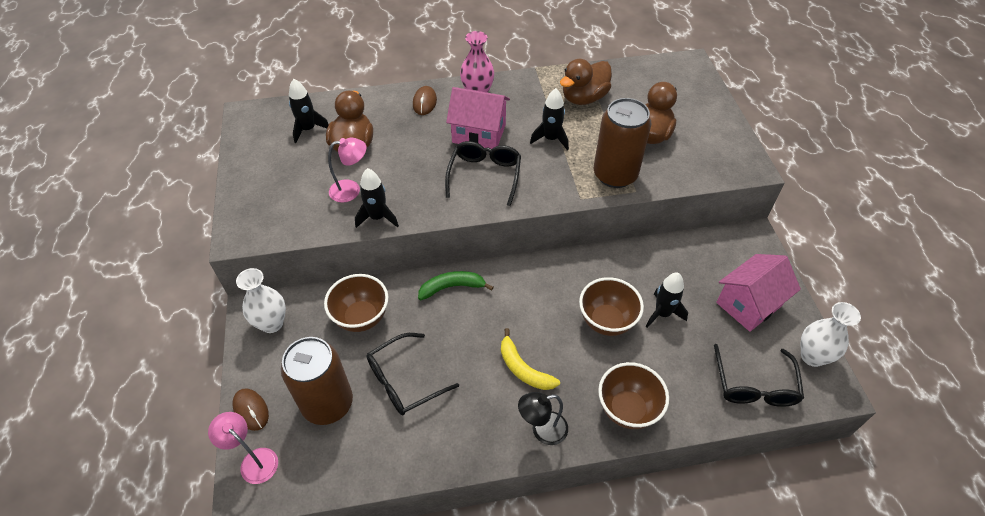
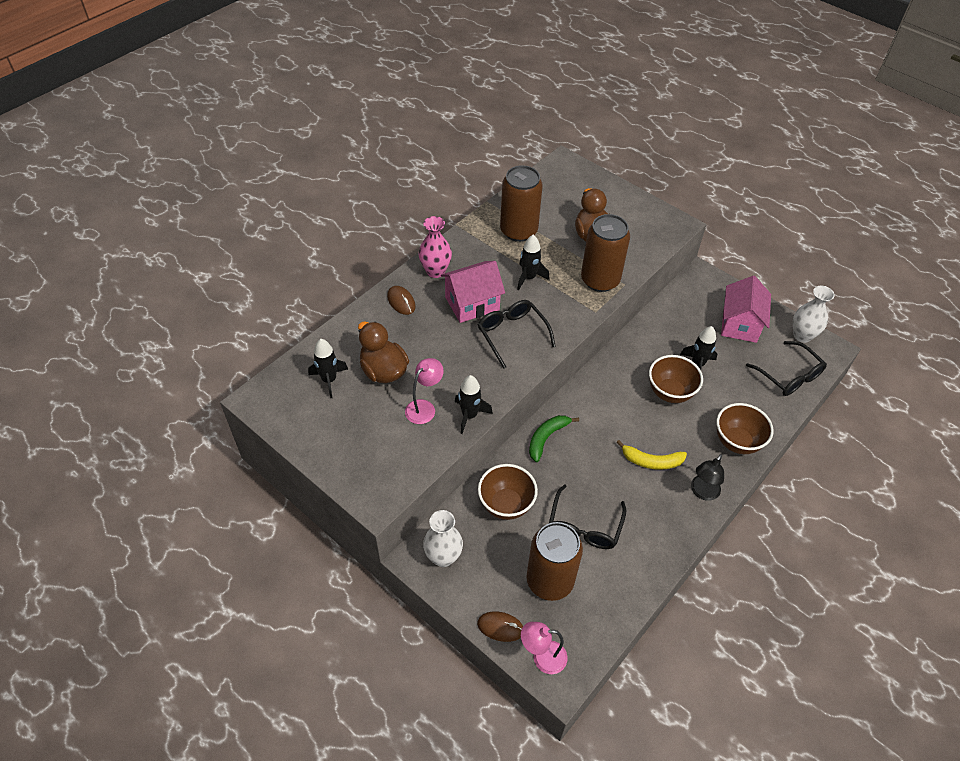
camera: 40 degrees left, 0 degrees up
brown duck [560,59,612,105] -> brown can [500,165,543,242]

